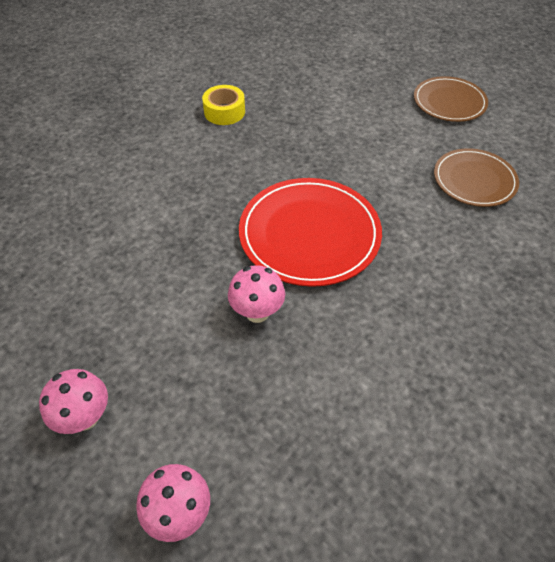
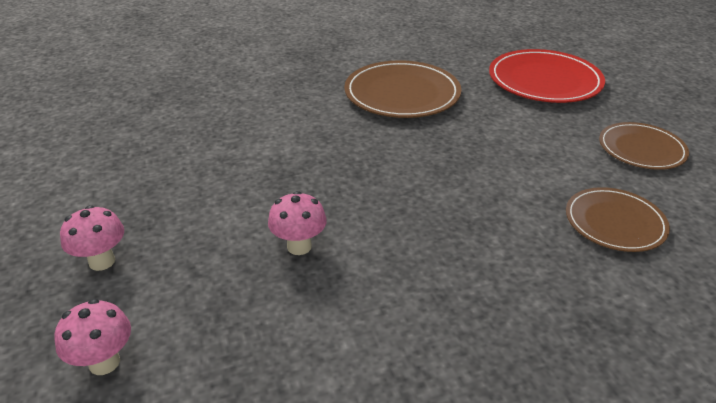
camera: 30 degrees right, 15 degrees down
yellow tape [202,85,245,125] -> brown plate [344,60,461,118]
red plate [239,178,382,287] -> red plate moved to [489,49,605,103]

